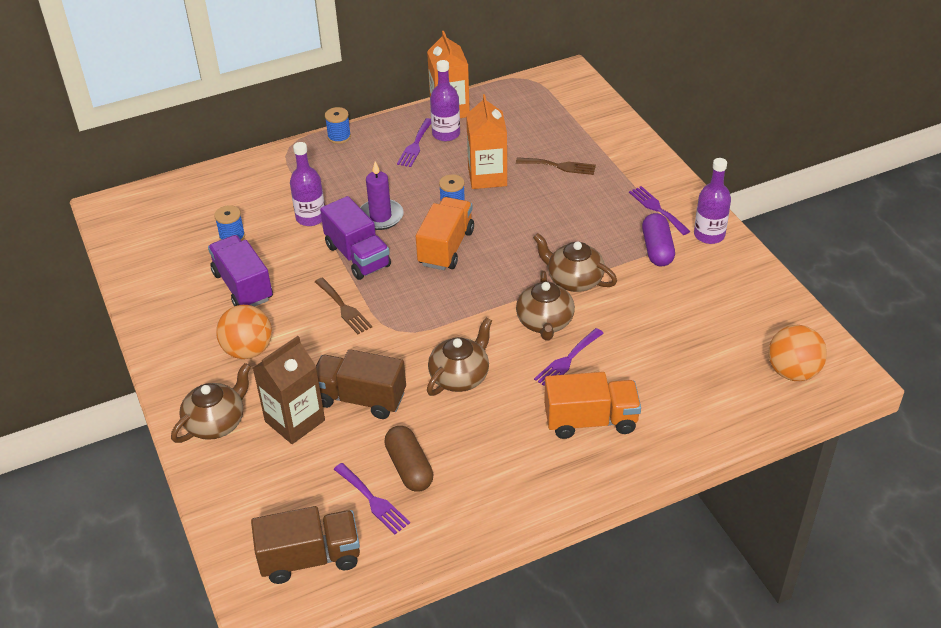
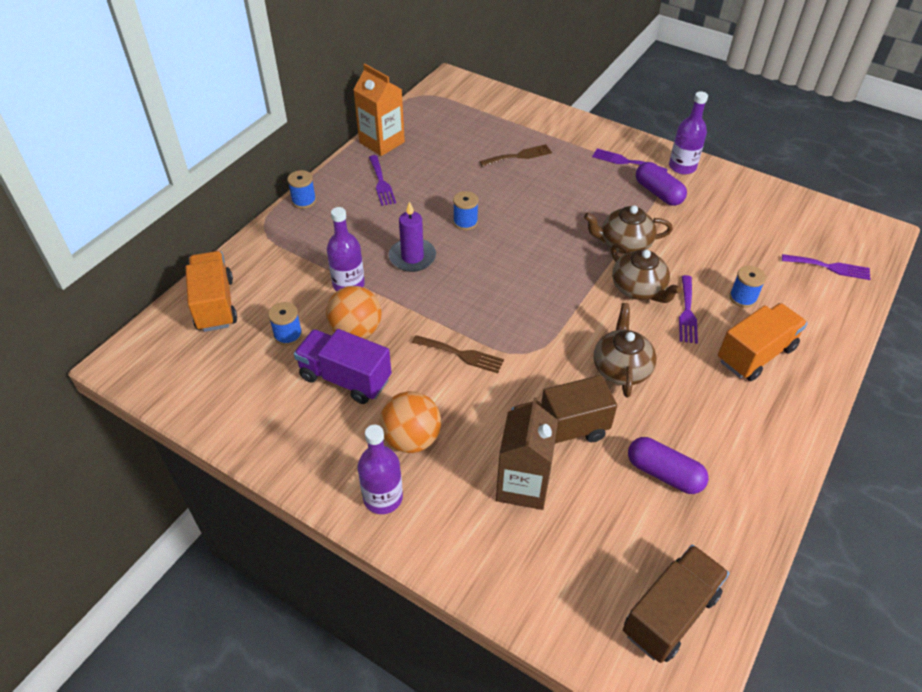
camera: 35 degrees left, 5 degrees up
brown teapot [171,363,251,443] -> none
purple truck [320,196,391,280] -> none
purple fork [334,463,410,534] -> purple fork moved to [782,254,871,280]
brown capsule [384,426,433,492] -> purple capsule [628,437,708,494]
orange truck [416,197,474,270] -> orange truck moved to [185,251,237,332]
purple bottle [430,60,460,141] -> purple bottle moved to [358,425,403,514]
orange carton [466,94,507,189] -> none
orange ball [769,325,827,381] -> orange ball moved to [326,286,382,339]
none -> blue spool [729,266,766,308]

